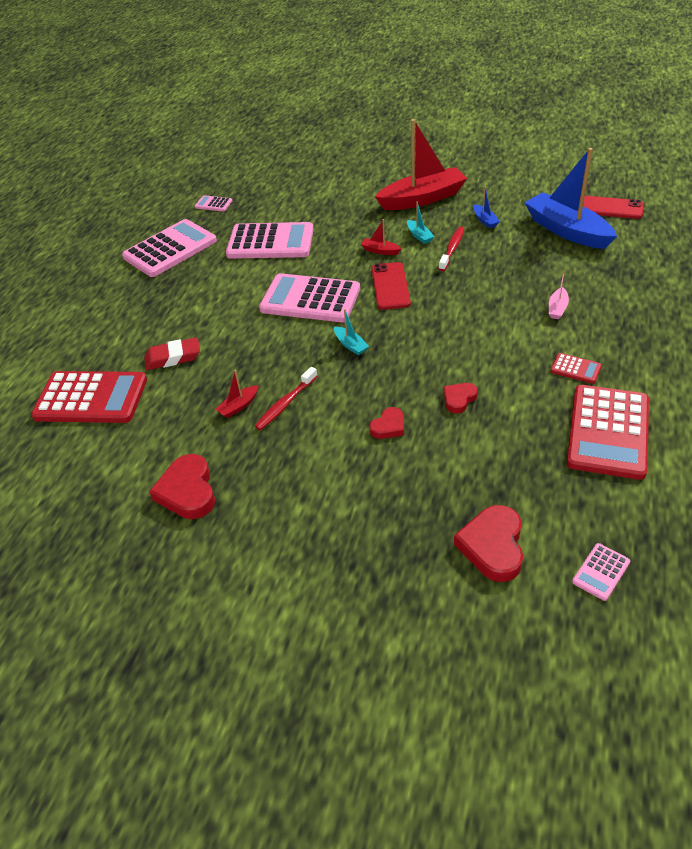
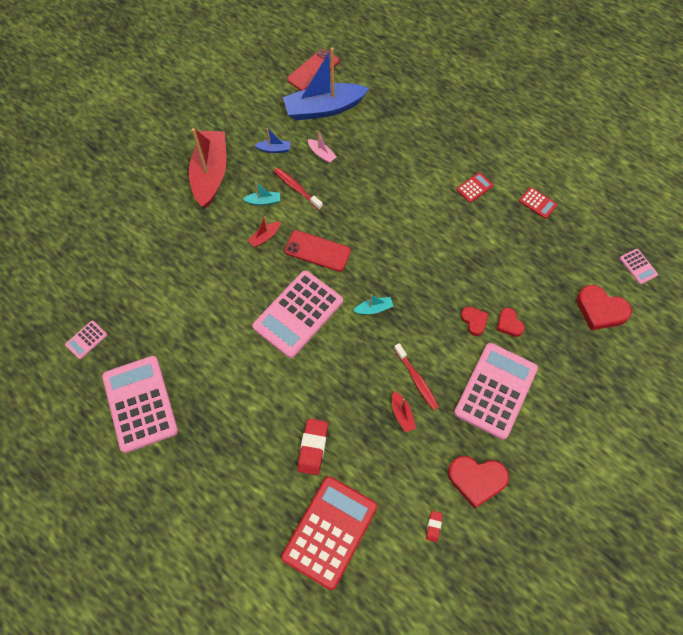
camera: 70 degrees left, 20 degrees up
pink calculator [226,222,314,259] -> pink calculator moved to [454,343,538,440]
red heart [444,383,478,413] -> red heart moved to [497,308,525,337]
pink boat [549,271,569,319] -> pink boat moved to [308,131,337,163]
red calculator [567,385,649,480] -> red calculator [519,187,557,219], size x0.43
none -> red eraser [426,511,443,542]

